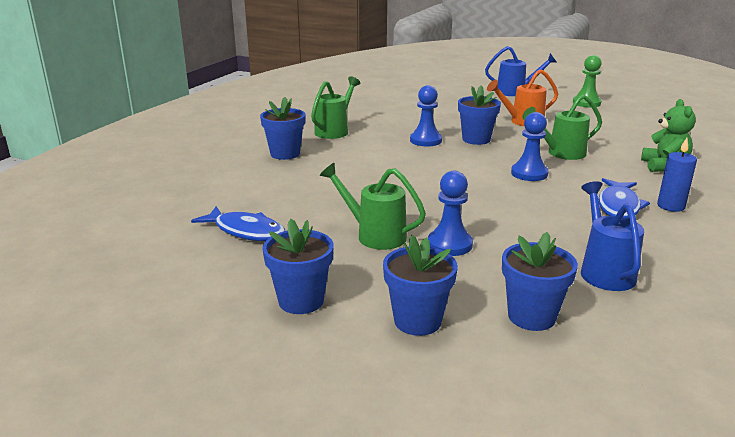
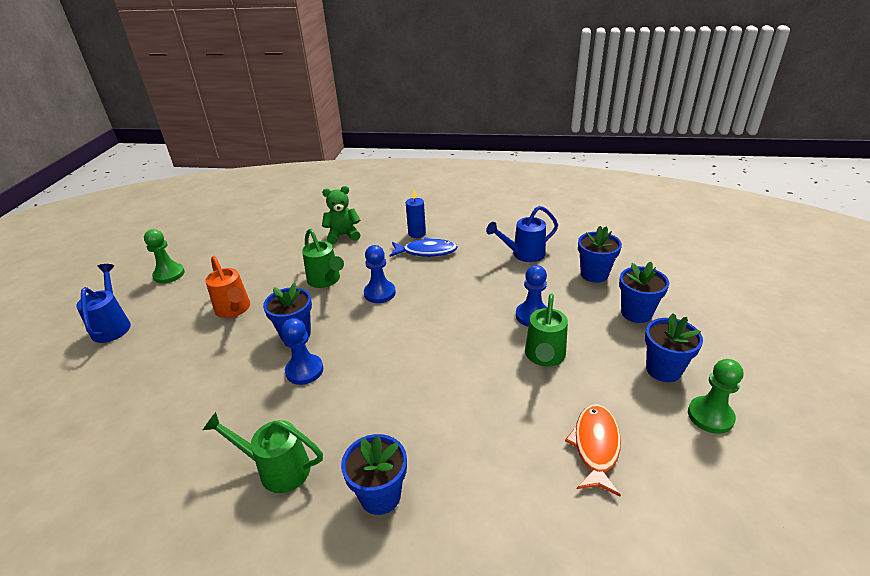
camera: 105 degrees left, 10 degrees up
blue fish [191,206,285,241] -> orange fish [565,404,621,496]
none -> green pawn [688,359,743,434]

